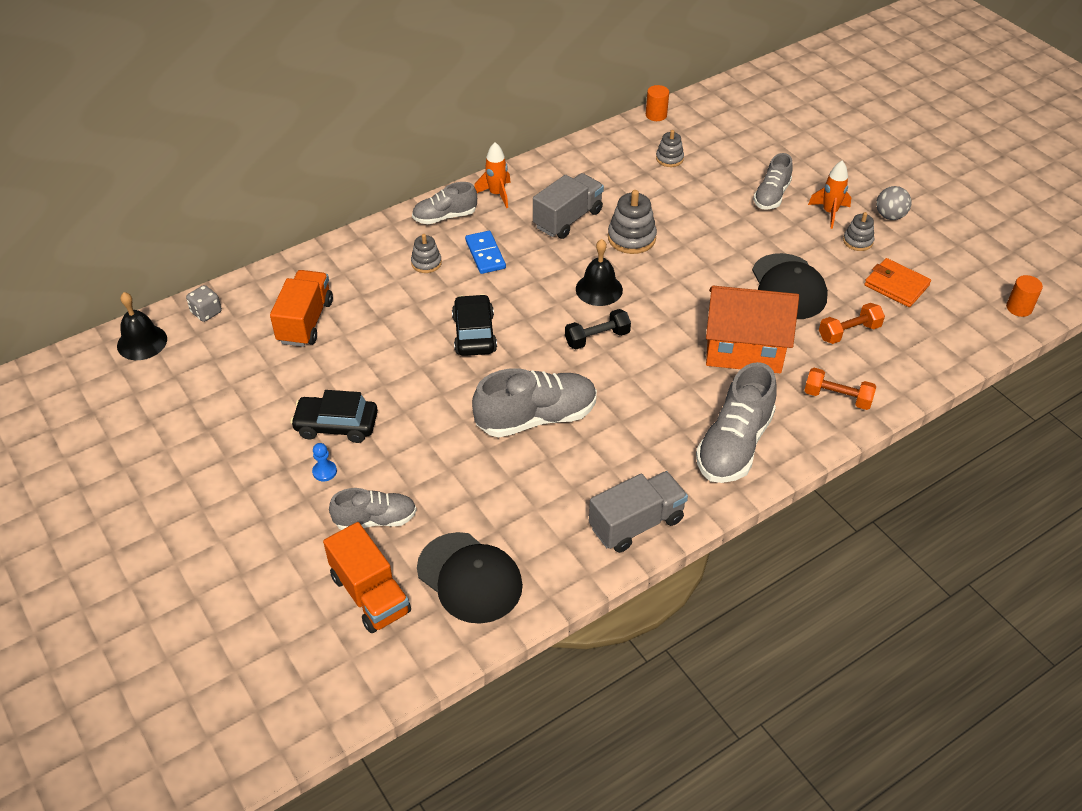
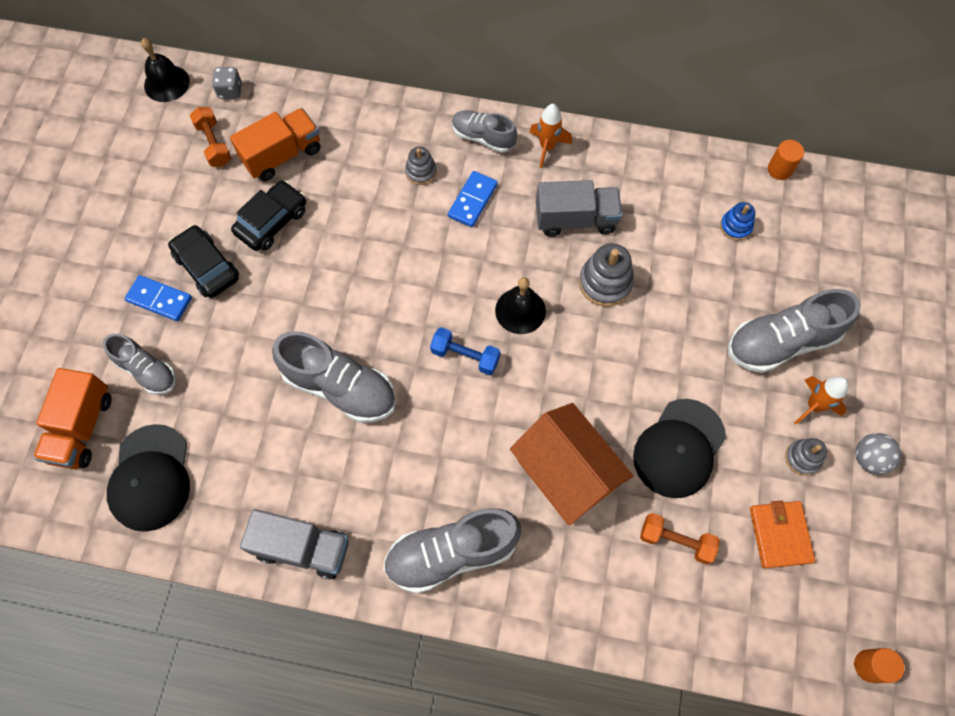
camera: 45 degrees right, 20 degrees up
blue pawn [312,443,337,481] -> blue domino [125,275,192,321]
black car [452,294,497,356] -> black car moved to [231,180,306,251]
black dumbbell [565,309,631,349] -> blue dumbbell [430,327,501,375]
grey stacking toy [656,130,684,167] -> blue stacking toy [720,202,755,241]
grey shoe [753,153,793,210] -> grey shoe [728,289,861,373], size x1.63
orange dumbbell [804,368,876,410] -> orange dumbbell moved to [190,107,231,167]

